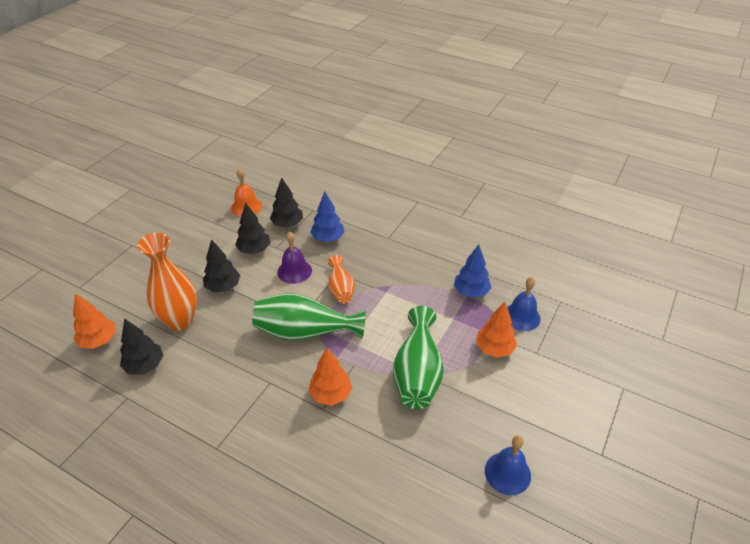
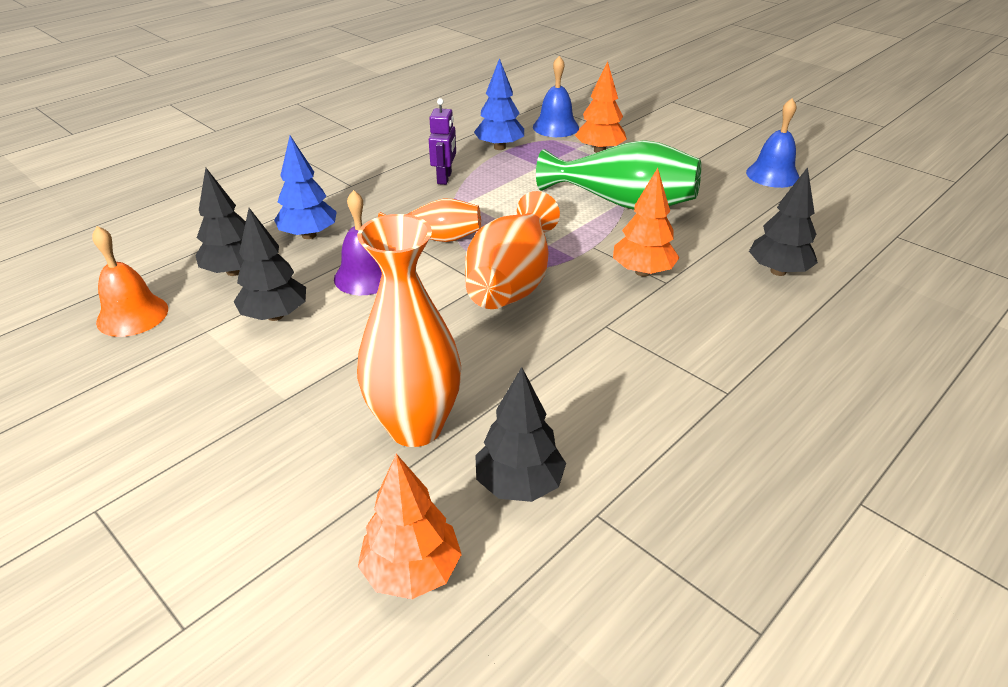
camera: 75 degrees left, 5 degrees down
black tree [203,239,240,292] -> black tree moved to [749,167,818,276]
green vase [252,293,366,341] -> orange vase [465,191,560,309]
none -> purple robot [429,98,456,185]

